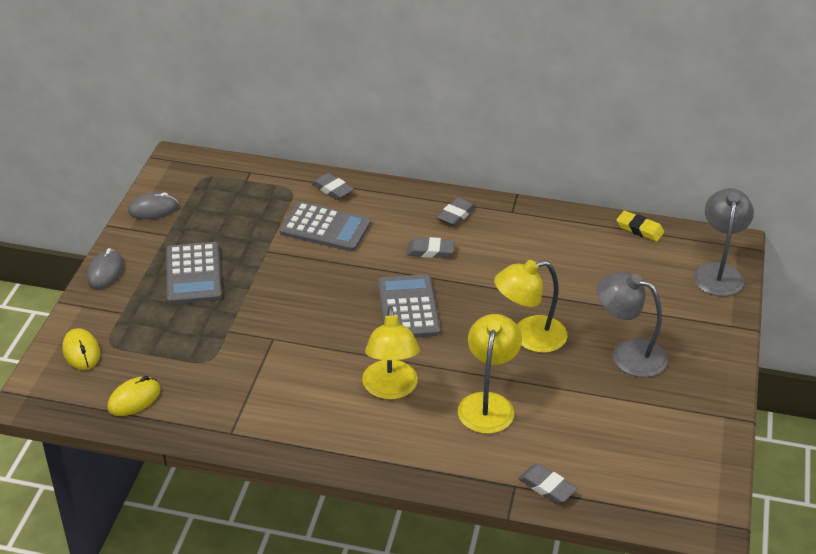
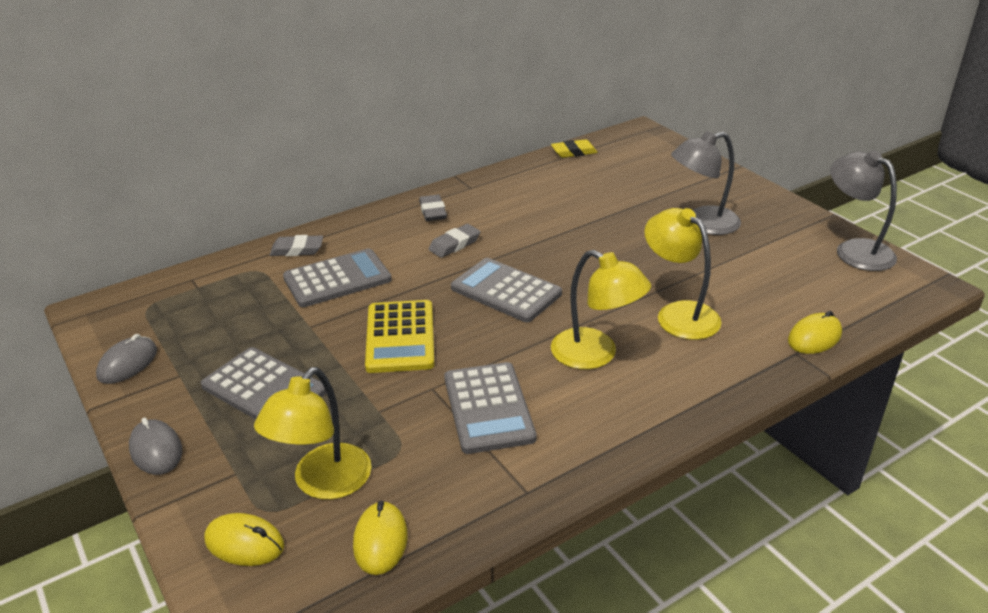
camera: 45 degrees left, 5 degrees down
yellow lamp [494,260,567,353] -> yellow lamp moved to [254,367,372,500]
grey eraser [519,464,577,504] -> yellow mouse [788,311,842,354]
grey lamp [693,188,754,296] -> grey lamp moved to [830,150,897,271]
none -> yellow calculator [365,300,434,373]
none -> grey calculator [444,362,537,454]

